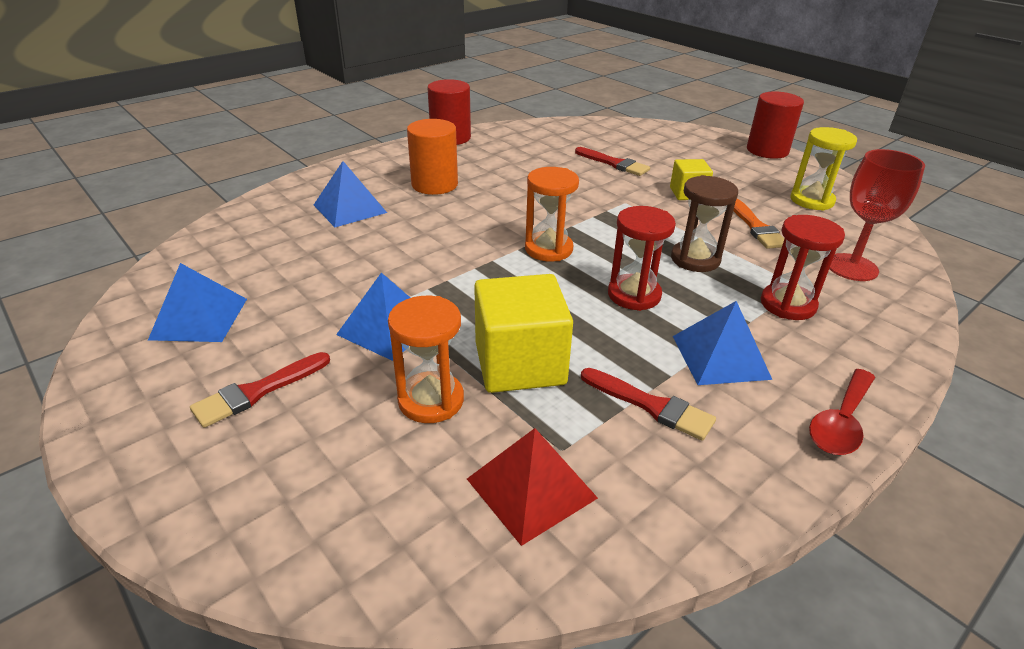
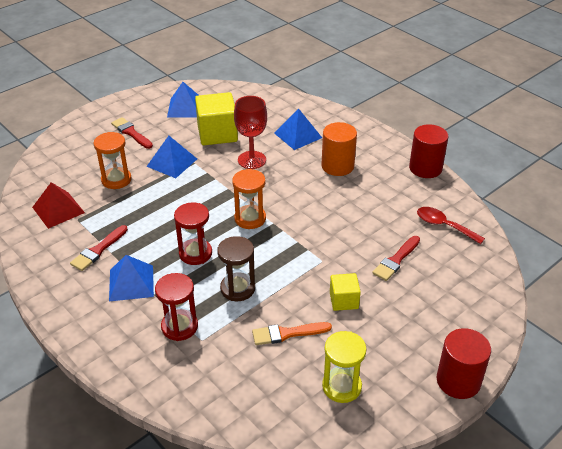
camera: 90 degrees right, 5 degrees up
yellow cube [474,274,573,393] -> yellow cube moved to [195,92,238,145]
red spoon [809,369,875,455] -> red spoon moved to [417,207,485,244]
red goblet [829,149,925,281] -> red goblet moved to [234,96,267,169]

